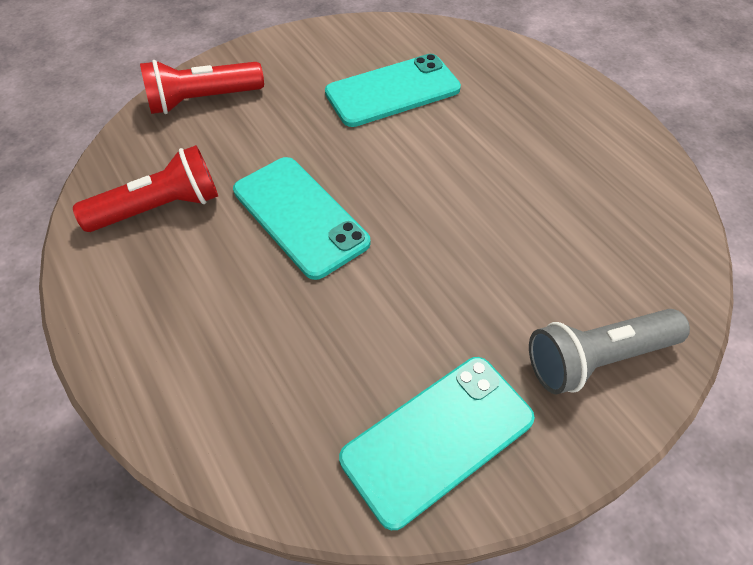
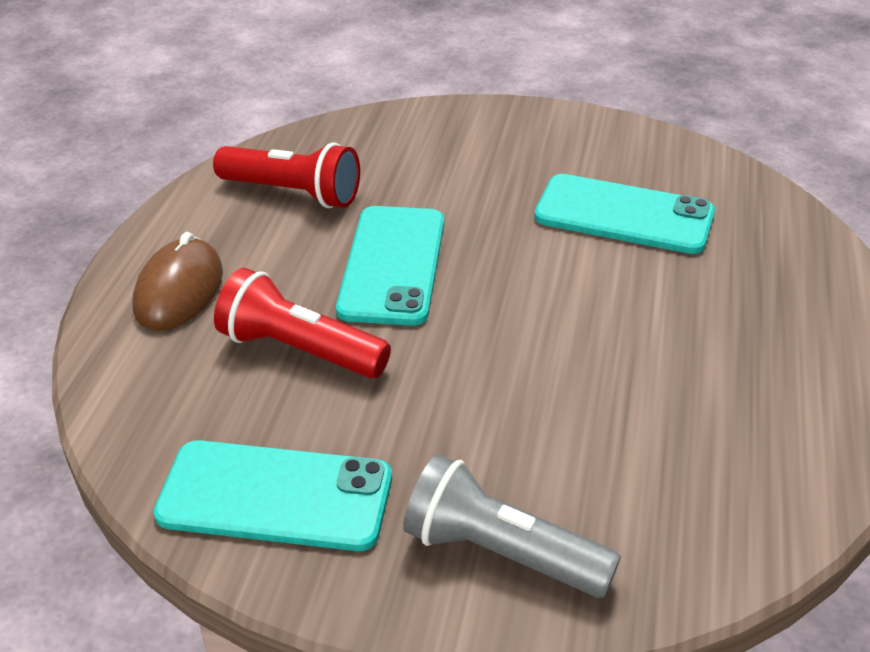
camera: 45 degrees right, 15 degrees down
red flashlight [140,60,264,114] -> red flashlight moved to [214,268,391,379]
none -> brown mouse [133,232,223,330]

